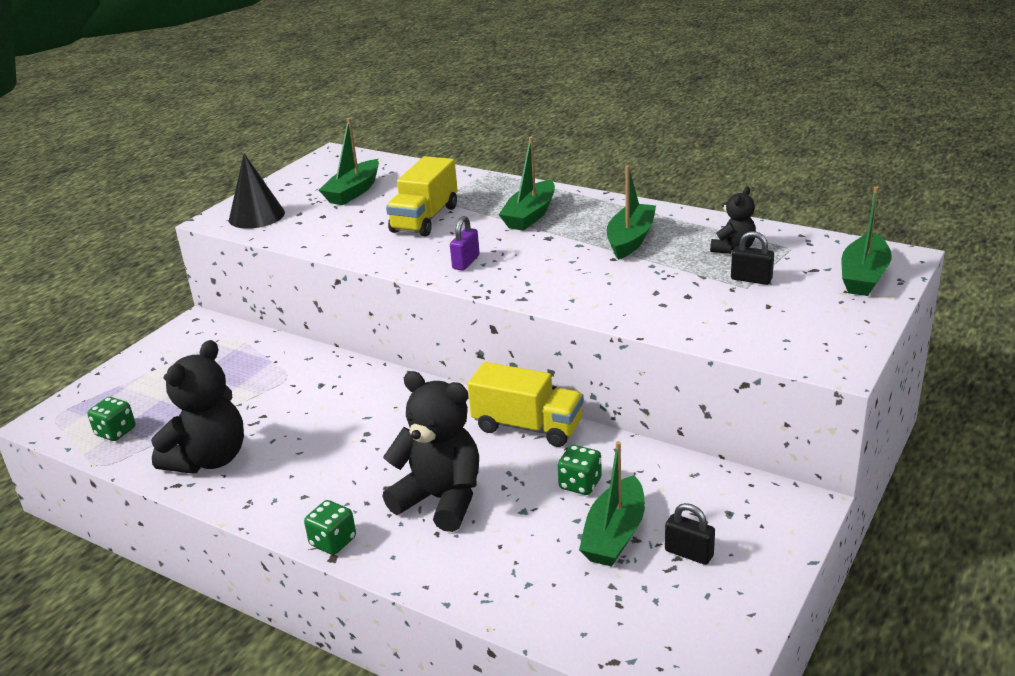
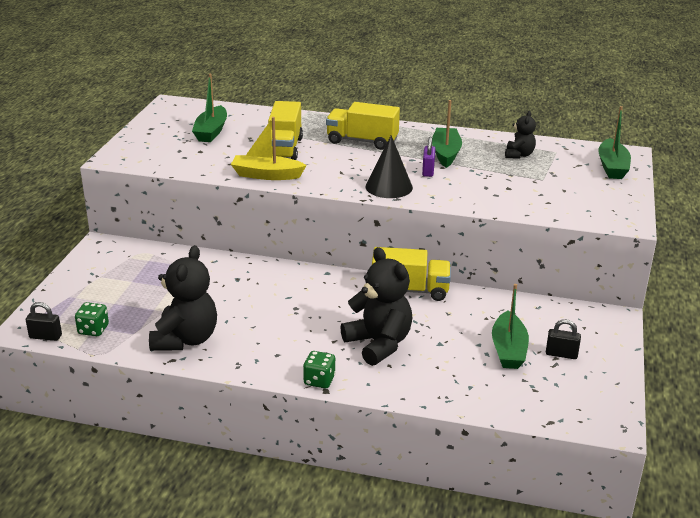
camera: 20 degrees left, 0 degrees up
black cone [229,154,285,229] -> black cone moved to [366,135,413,198]
black teddy bear [383,371,479,532] -> black teddy bear turned 45 degrees clockwise [340,247,412,366]
purple padlock [450,216,480,271] -> purple padlock moved to [422,137,435,177]
green boat [499,137,555,231] -> yellow truck [326,102,400,150]
green dice [558,445,602,495] -> none
black padlock [731,231,774,285] -> black padlock moved to [26,302,62,341]
none -> yellow boat [231,117,307,180]

